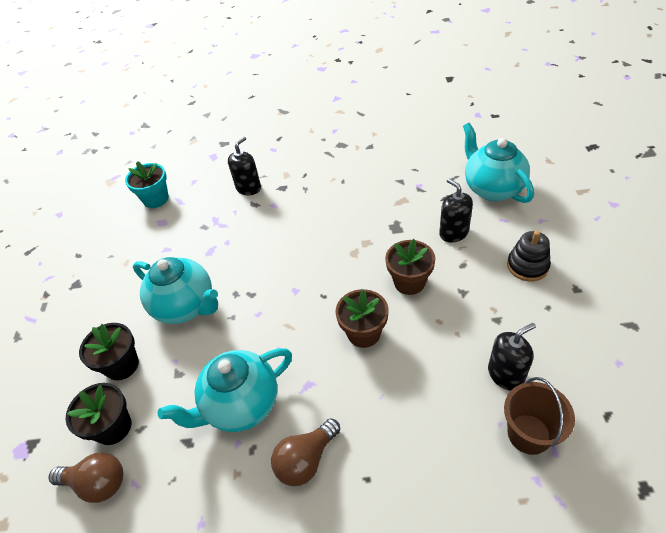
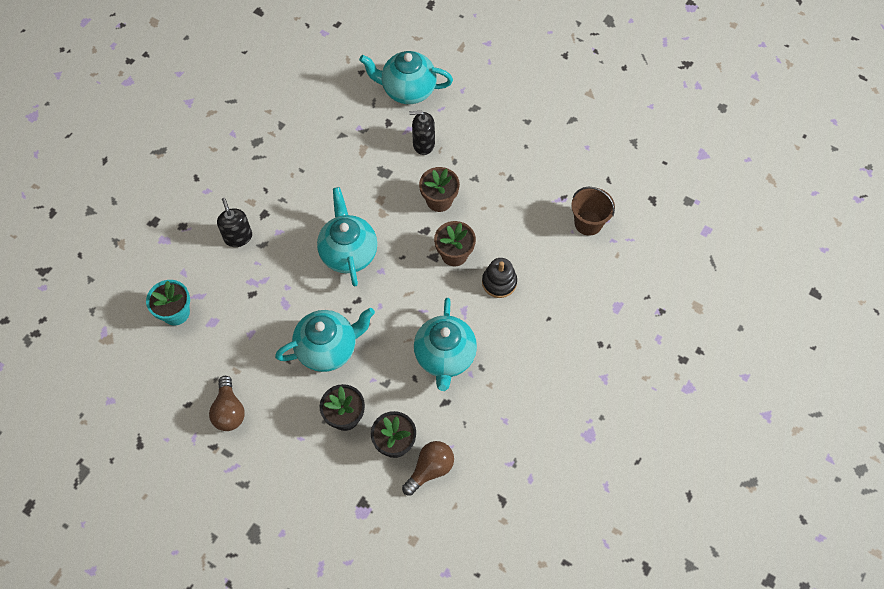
camera: 60 degrees left, 15 degrees up
brown light bulb [271,418,340,486] -> brown light bulb moved to [209,376,245,431]
black soap dispenser [488,323,536,390] -> none
black stacking toy [507,231,551,281] -> black stacking toy moved to [482,258,517,298]
none -> turquoise teapot [317,187,377,286]

